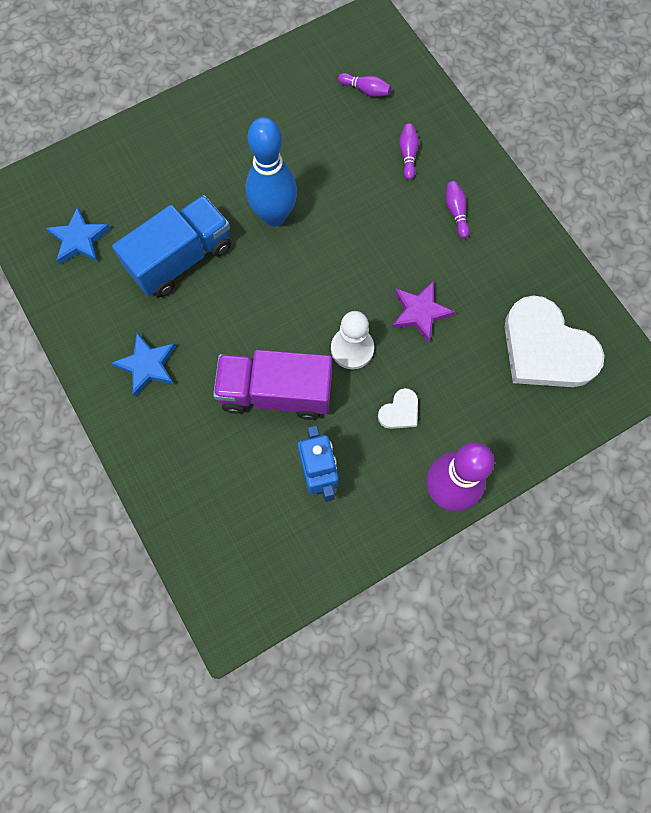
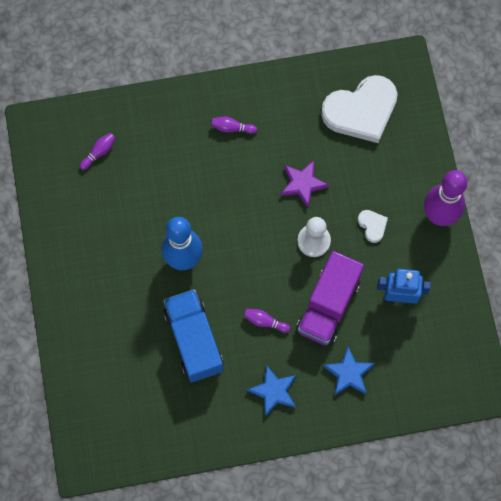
camera: 70 degrees left, 0 degrees up
blue star [46,206,110,265] -> blue star moved to [323,347,375,396]
purple bowling pin [399,124,419,180] -> purple bowling pin moved to [244,309,290,333]

